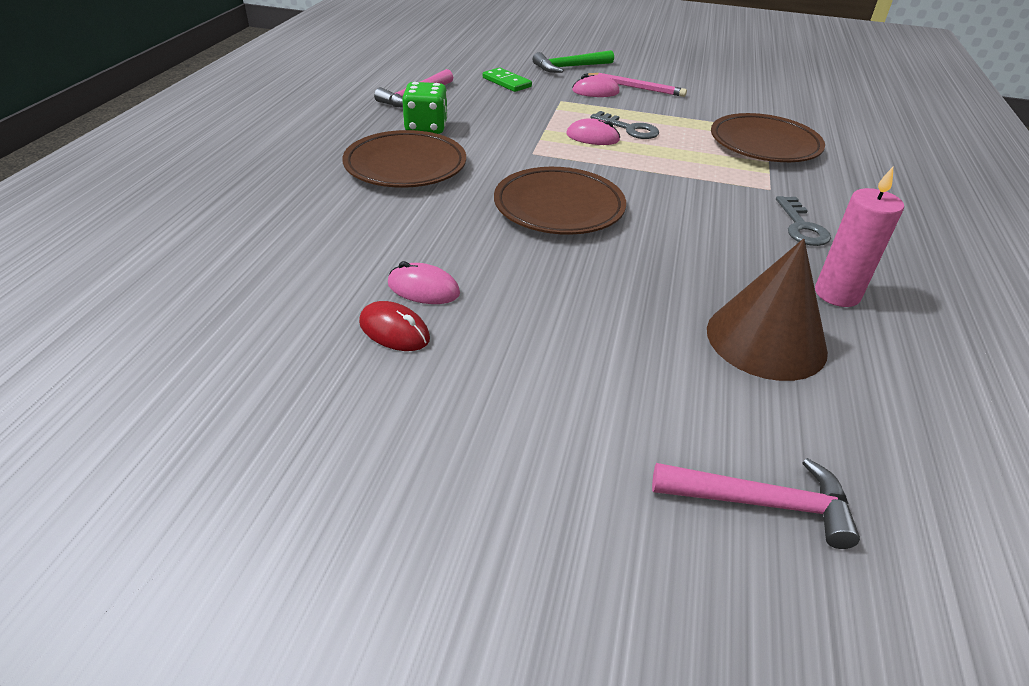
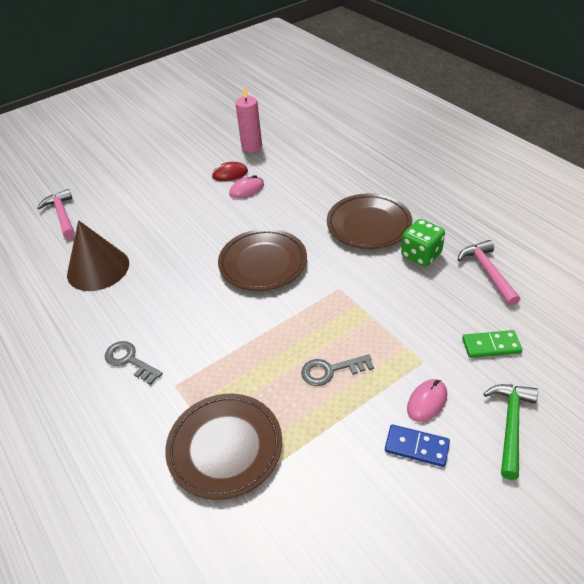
camera: 135 degrees right, 5 degrees up
pink mouse [567,118,620,145] -> none
pink pencil [586,73,687,97] -> blue domino [385,424,450,467]
pink hammer [652,458,860,549] -> pink hammer turned 105 degrees clockwise [37,189,75,239]
pink candle [815,167,904,307] -> pink candle moved to [235,86,262,152]

